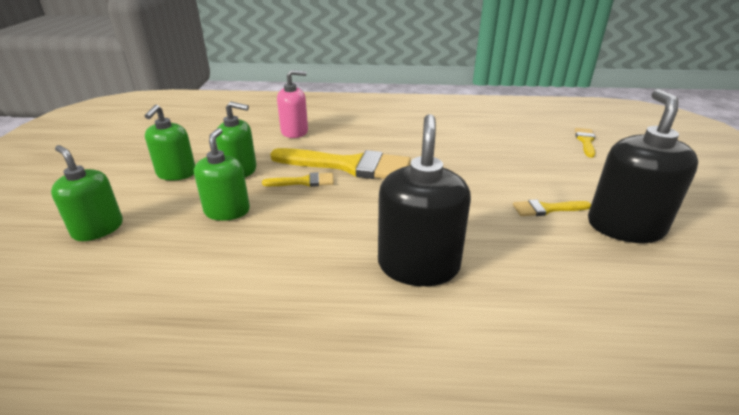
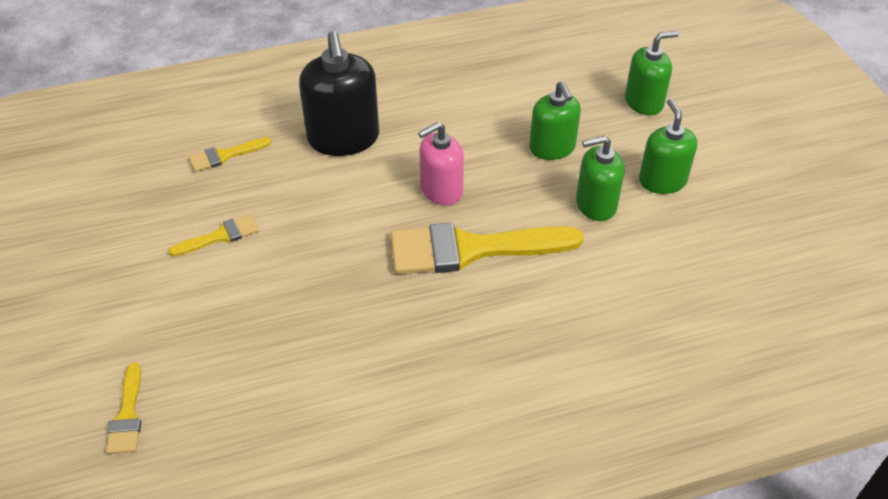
camera: 160 degrees right, 15 degrees up
green soap dispenser [51,145,123,241] -> green soap dispenser turned 45 degrees counterclockwise [625,31,679,116]
yellow brush [262,172,334,187] -> yellow brush moved to [189,137,271,172]
pink soap dispenser [277,70,308,138] -> pink soap dispenser moved to [418,122,464,206]
black soap dispenser [588,89,698,243] -> none

